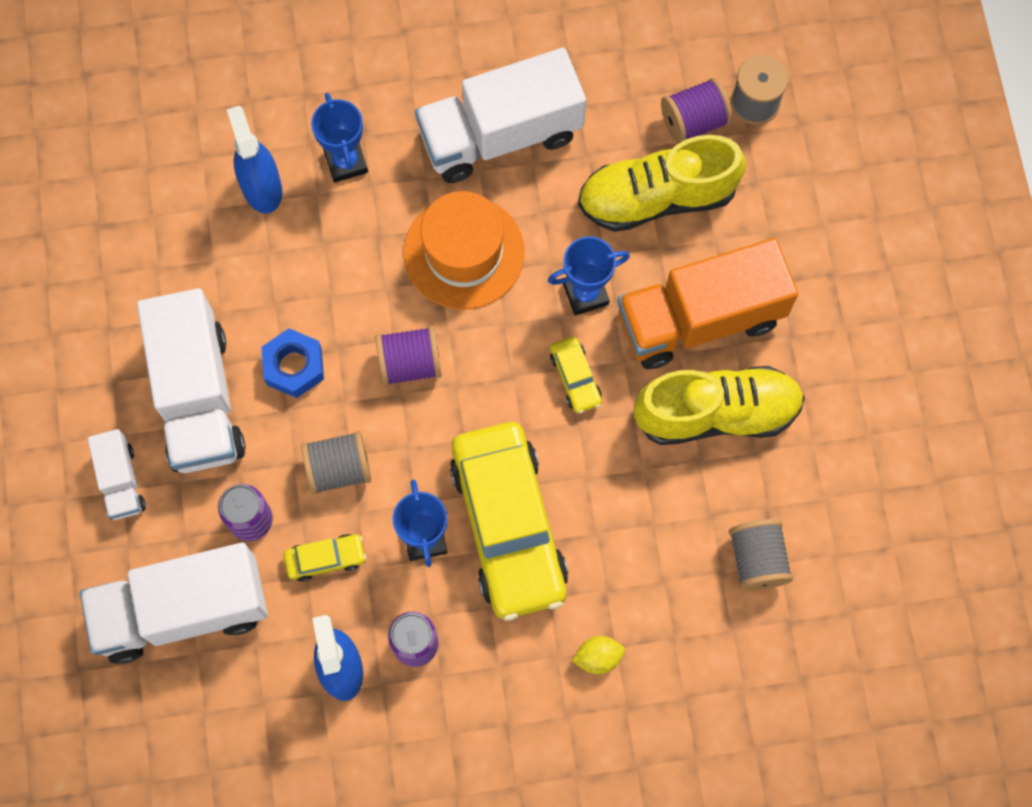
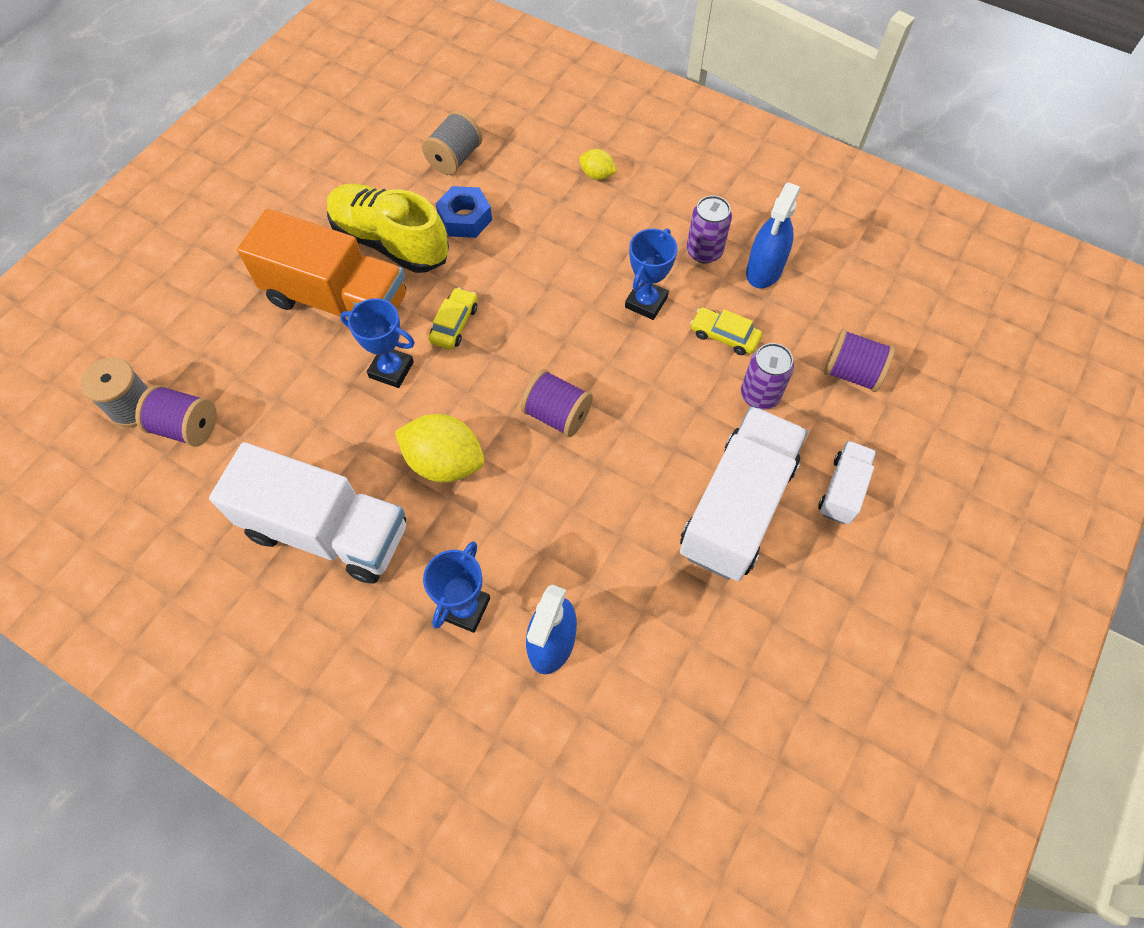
camera: 140 degrees left, 10 degrees down
white truck [80,542,268,664] -> purple spool [824,329,896,392]
blue nut [261,328,324,398] -> blue nut moved to [435,186,492,238]
grey spool [301,431,371,495] -> none
orange hat [403,191,524,309] -> yellow lemon [395,414,484,482]
yellow car [450,422,568,621] -> none
yellow shoe [578,135,746,232] -> none

